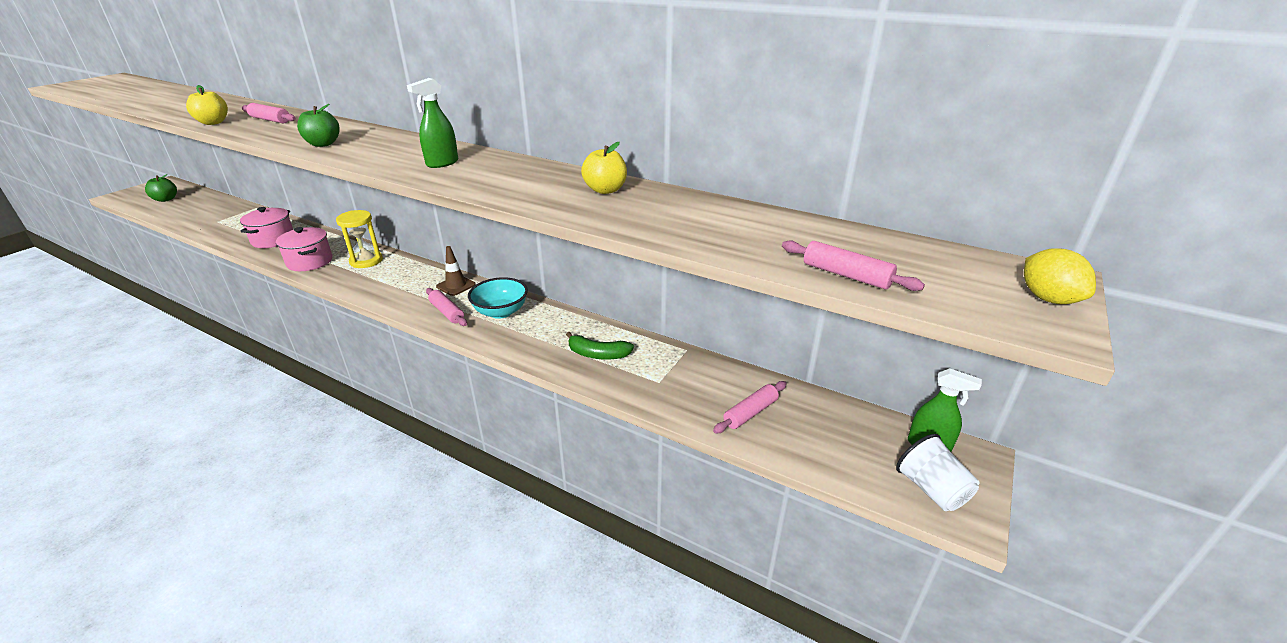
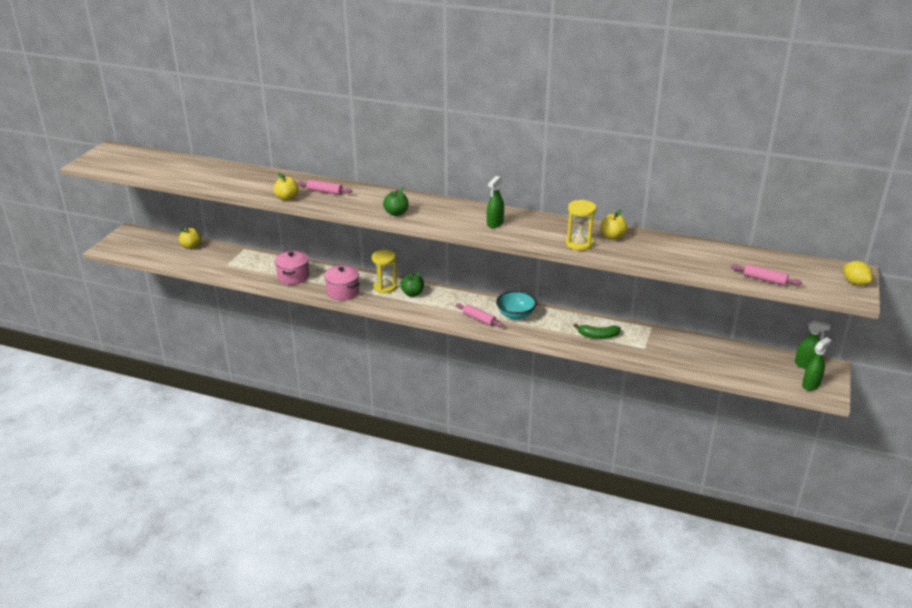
camera: 10 degrees left, 0 degrees up
green apple [145,174,177,202] -> green apple moved to [400,271,424,297]
brown traffic cone [436,246,476,296] -> none
pink rolling pin [713,381,787,433] -> none
white cup [896,434,980,511] -> green spray bottle [802,337,831,391]
none -> yellow apple [179,228,201,249]
none -> yellow hourglass [566,200,596,251]

